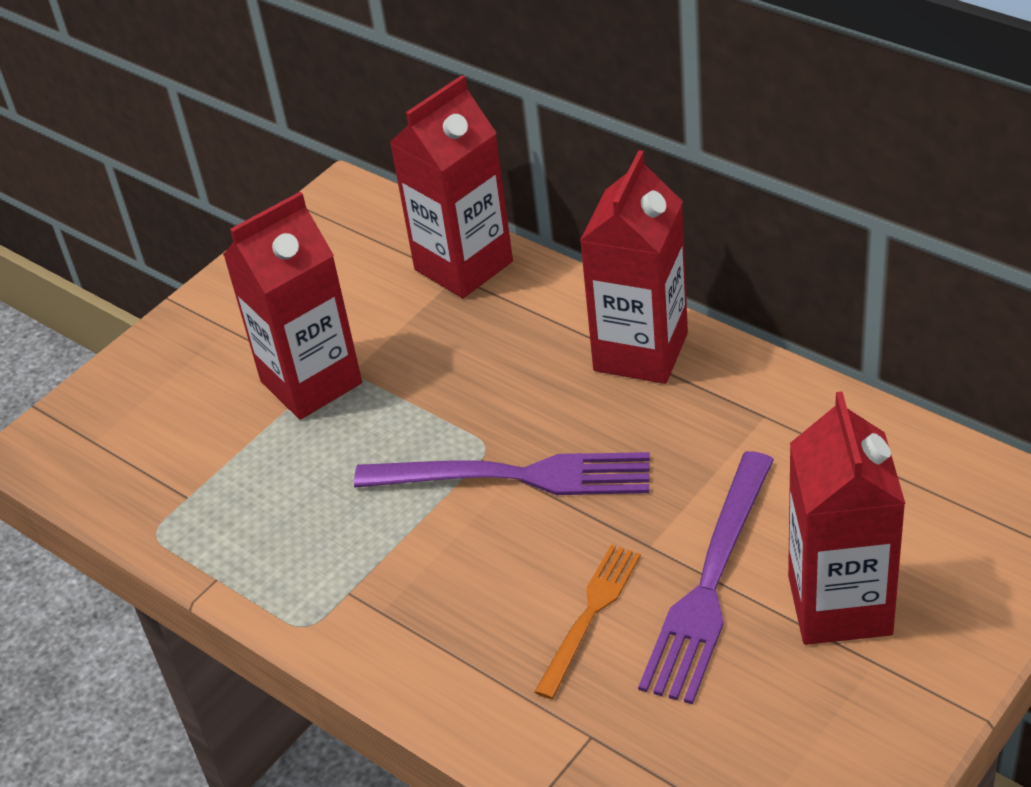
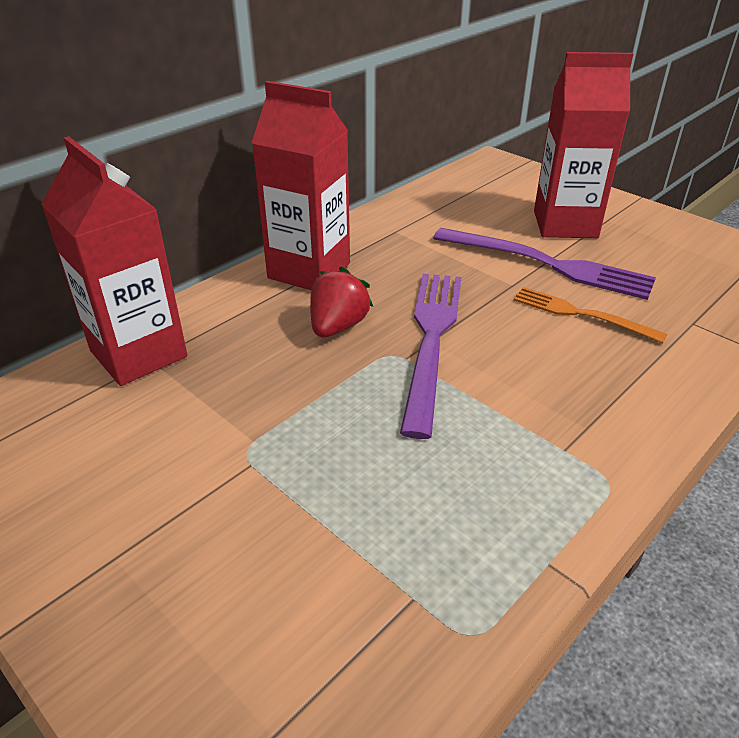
camera: 90 degrees left, 5 degrees down
red carton [223,192,362,420] -> none
none -> red strawberry [310,266,373,338]

